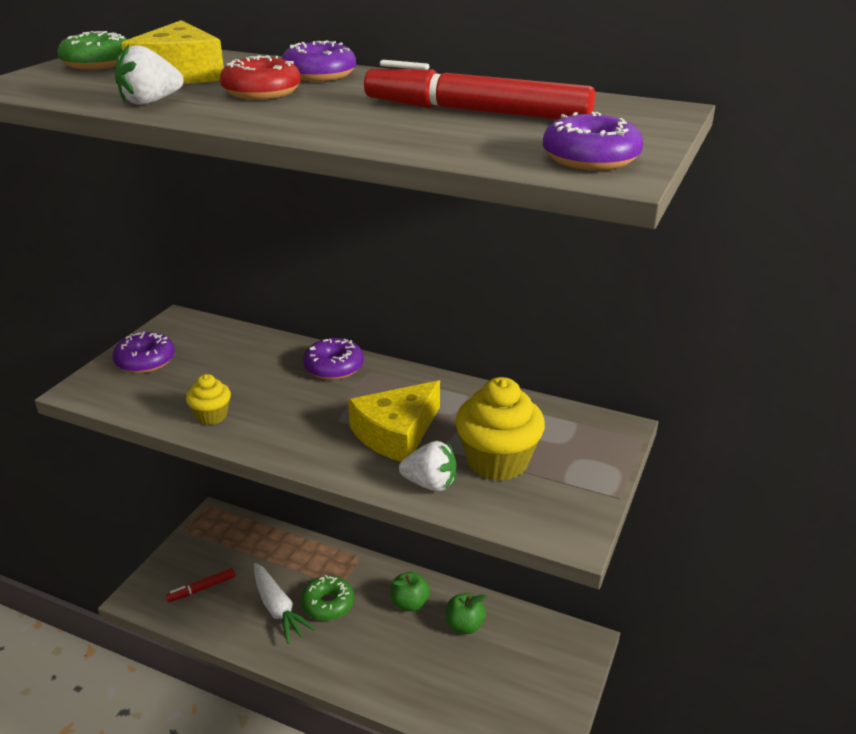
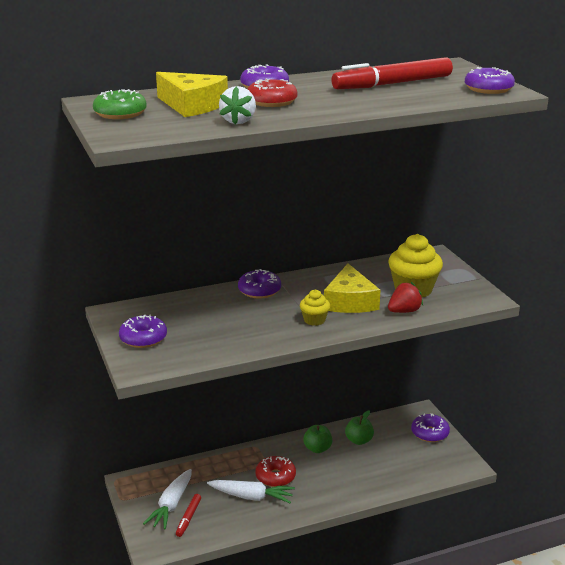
camera: 45 degrees left, 5 degrees down
yellow cupcake [186,374,231,425] -> yellow cupcake moved to [300,289,330,326]
green donut [301,575,354,621] -> red donut [255,456,296,487]
white strawberry [399,441,457,492] -> red strawberry [388,282,423,313]
none -> white carrot [143,469,192,530]
none -> purple donut [411,414,450,442]

